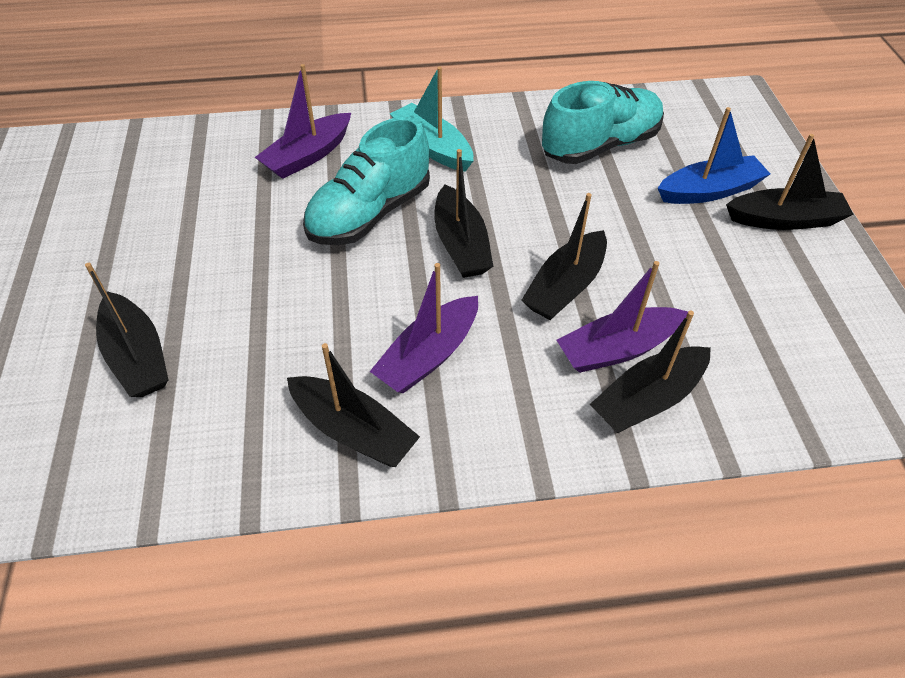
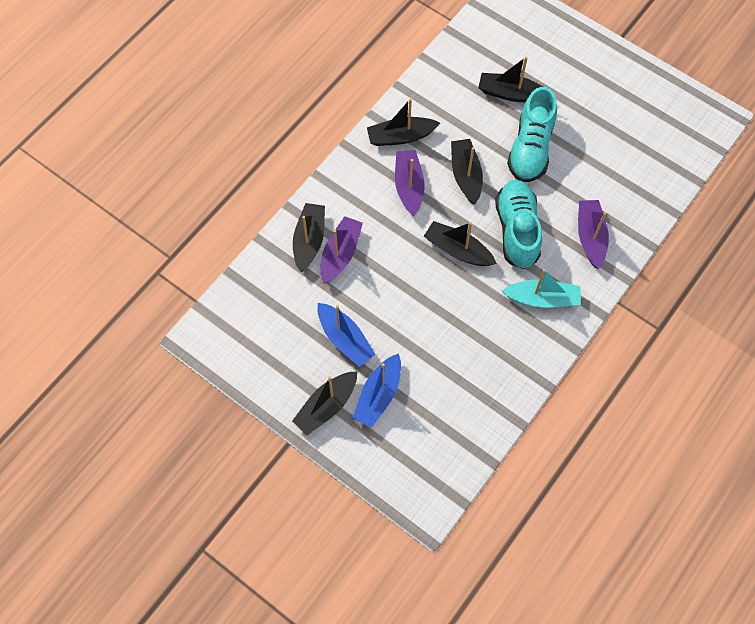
camera: 135 degrees right, 15 degrees up
black boat [521,193,607,320] -> black boat moved to [451,139,483,204]
turquoise shoe [542,81,664,164] -> turquoise shoe moved to [507,87,557,182]
none -> blue boat [317,303,376,367]

